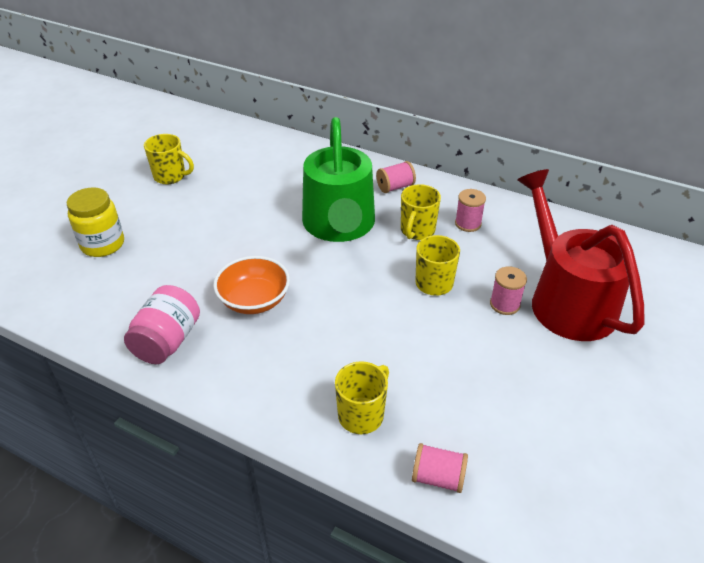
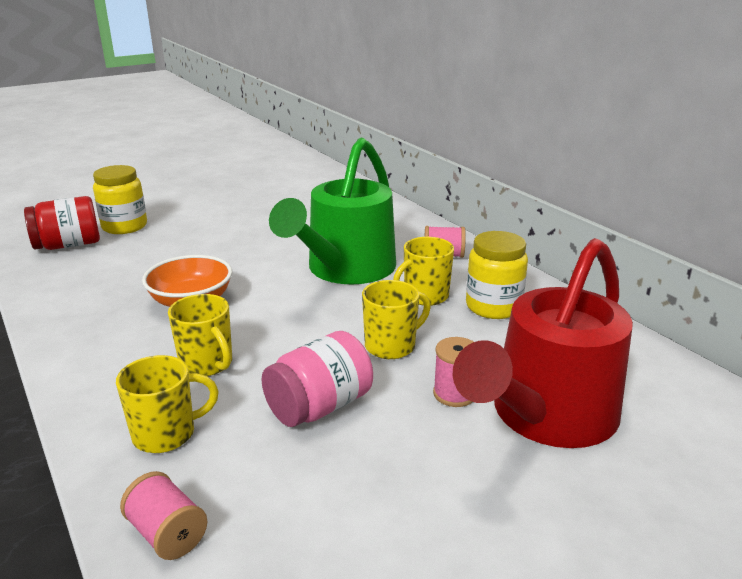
camera: 30 degrees right, 15 degrees down
pink jar [124,285,200,364] -> pink jar moved to [261,331,373,427]
yellow mug [144,134,194,184] -> yellow mug moved to [168,294,232,376]
pink spool [455,189,486,232] -> yellow jar [466,231,528,319]
red watering can [517,169,645,341] -> red watering can turned 150 degrees counterclockwise [453,238,633,448]
none -> red jar [24,196,100,250]

